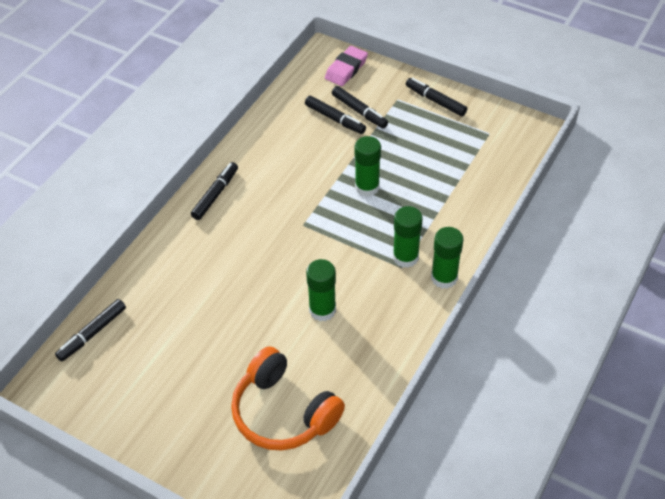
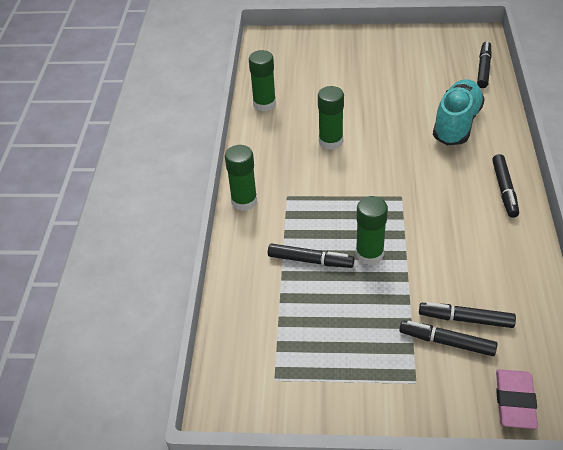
camera: 155 degrees right, 5 degrees down
orange headphones [231,346,345,450] -> none
green glue stick [393,206,423,268] -> green glue stick moved to [249,50,276,111]
black marker [406,78,467,116] -> black marker moved to [268,244,354,268]
none -> turquoise shoe [433,79,485,145]

